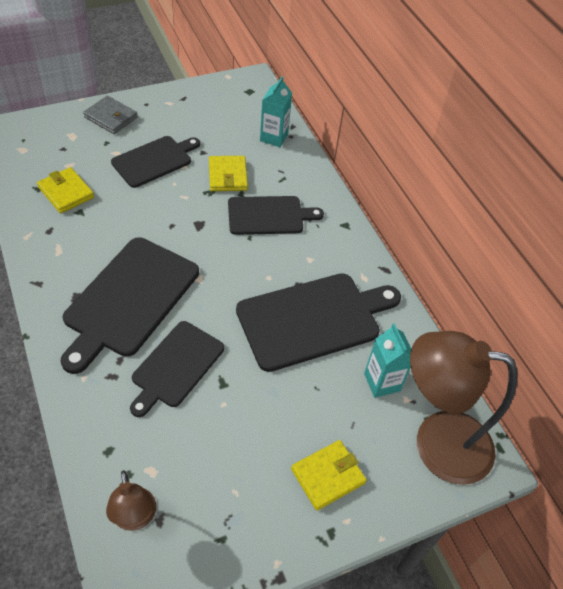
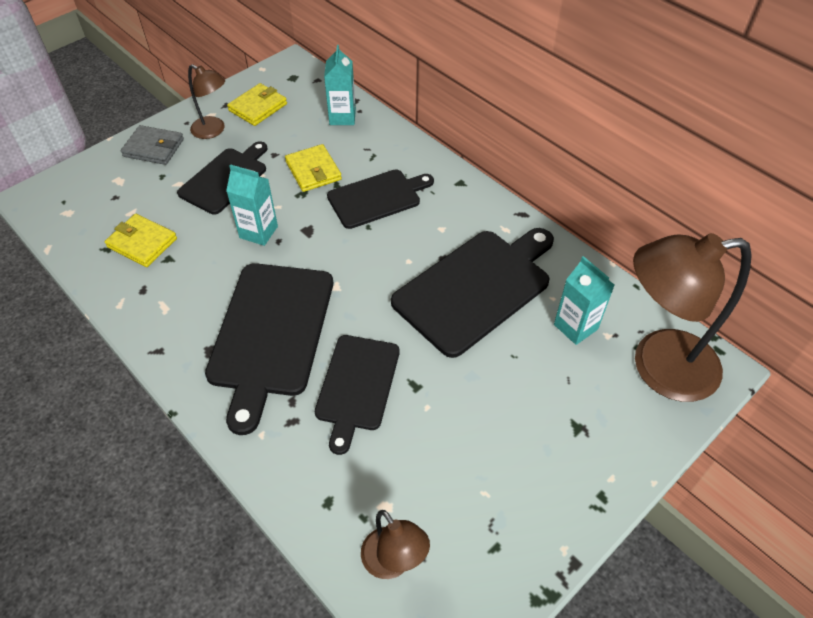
camera: 15 degrees left, 0 degrees up
yellow wallet [291,440,367,510] -> yellow wallet moved to [227,83,287,126]
none -> brown lamp [188,64,225,139]
none -> turquoise carton [226,164,278,246]

